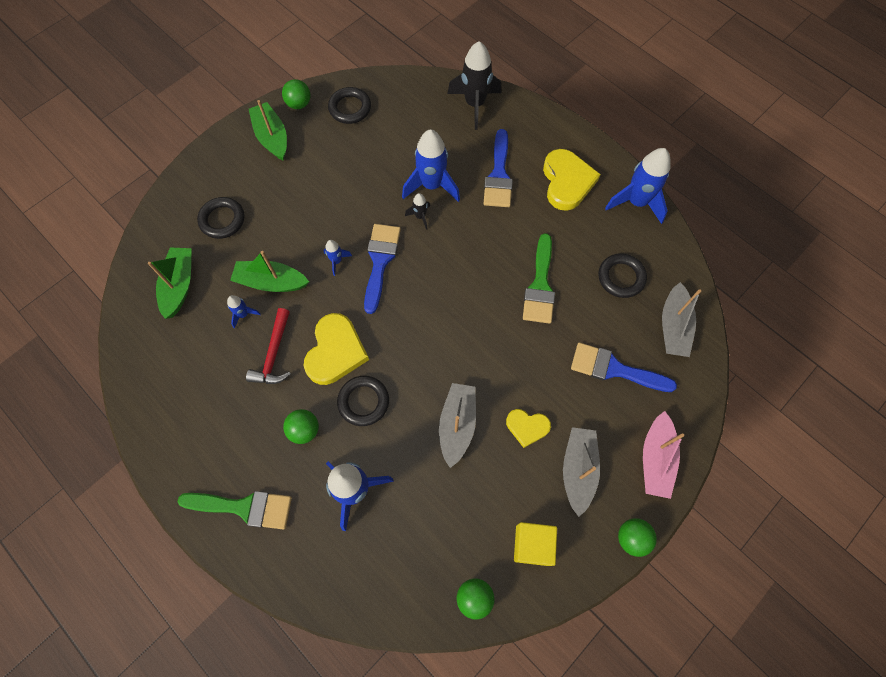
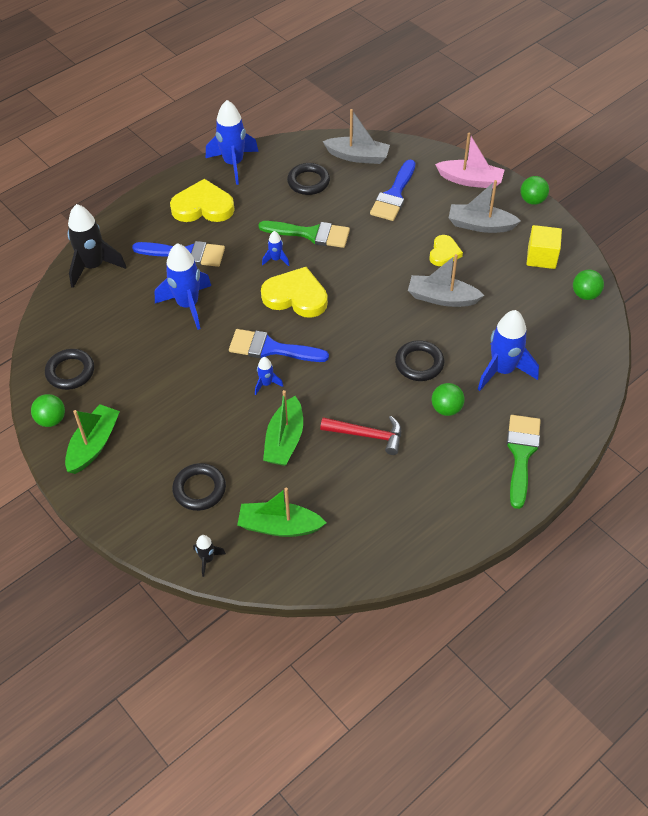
camera: 85 degrees left, 15 degrees down
blue rocket [227,295,261,329] -> blue rocket moved to [262,231,289,266]
green boat [249,100,287,161] -> green boat turned 135 degrees clockwise [65,404,120,474]
yellow heart [304,313,369,385] -> yellow heart moved to [261,267,328,318]
black rocket [405,193,430,230] -> black rocket moved to [193,535,226,577]

